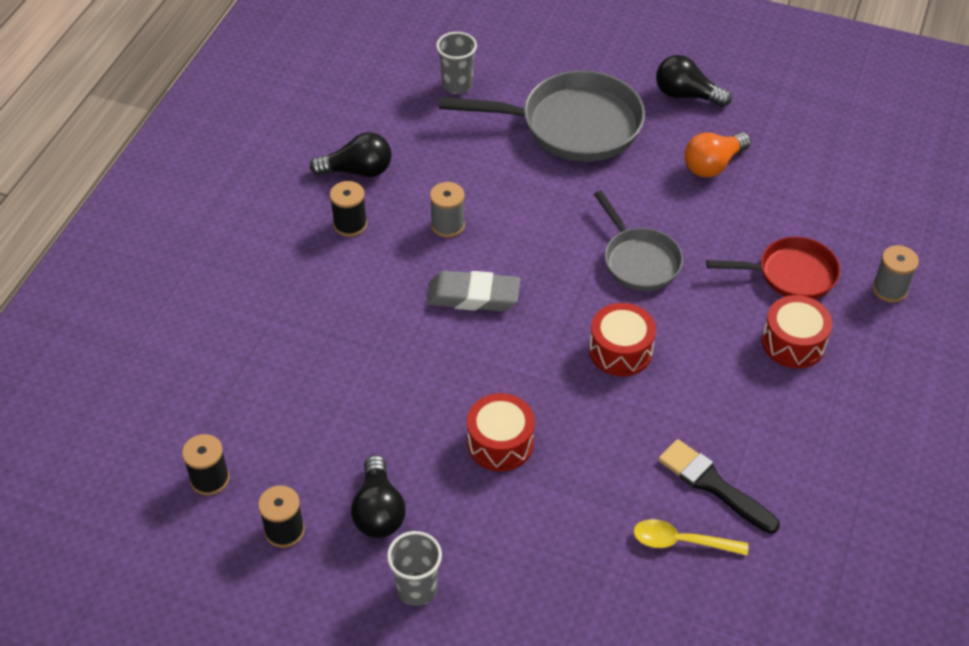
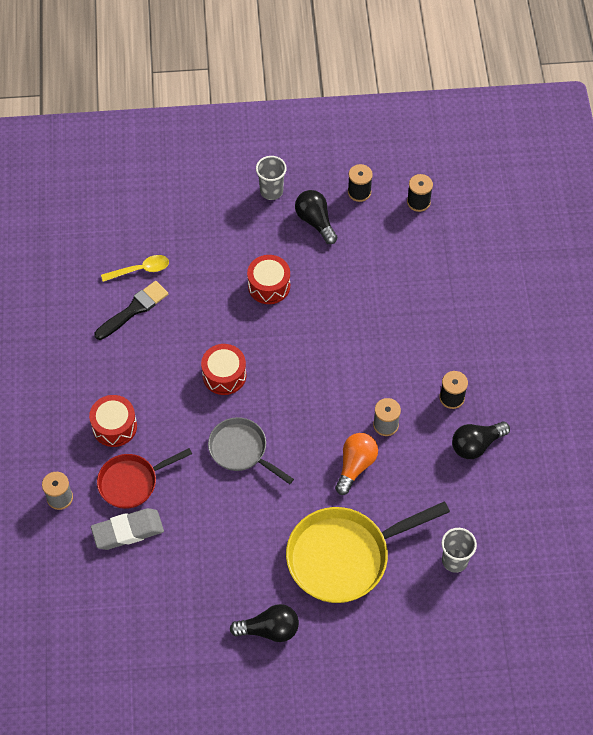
camera: 155 degrees right, 10 degrees up
grey eraser [426,271,520,311] -> grey eraser moved to [91,508,164,550]
grey pan [439,70,645,162] -> yellow pan [286,501,450,603]
black brush [658,439,780,534] -> black brush turned 60 degrees counterclockwise [94,281,168,340]
orange light bulb [684,132,751,177] -> orange light bulb moved to [335,433,378,495]

